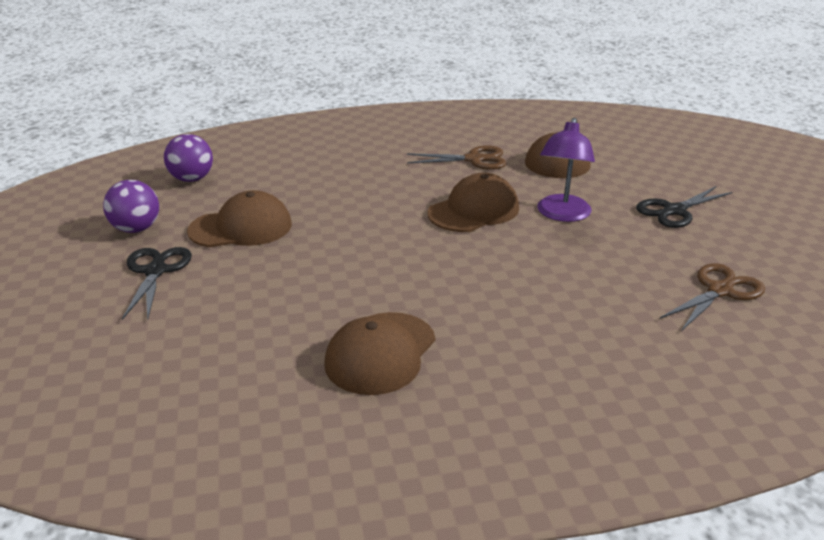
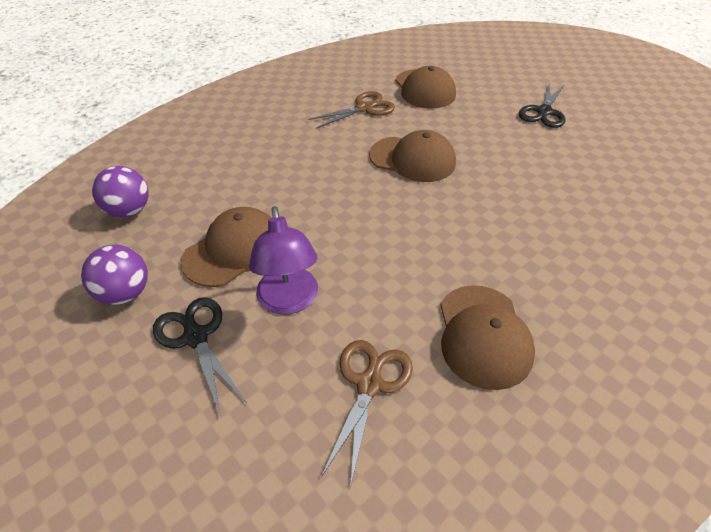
camera: 30 degrees left, 15 degrees up
brown cap [428,173,519,232] -> brown cap turned 90 degrees clockwise [369,130,456,182]
purple lamp [537,118,595,222] -> purple lamp moved to [249,206,318,315]
brown scissors [660,263,765,331] -> brown scissors moved to [321,340,413,487]

